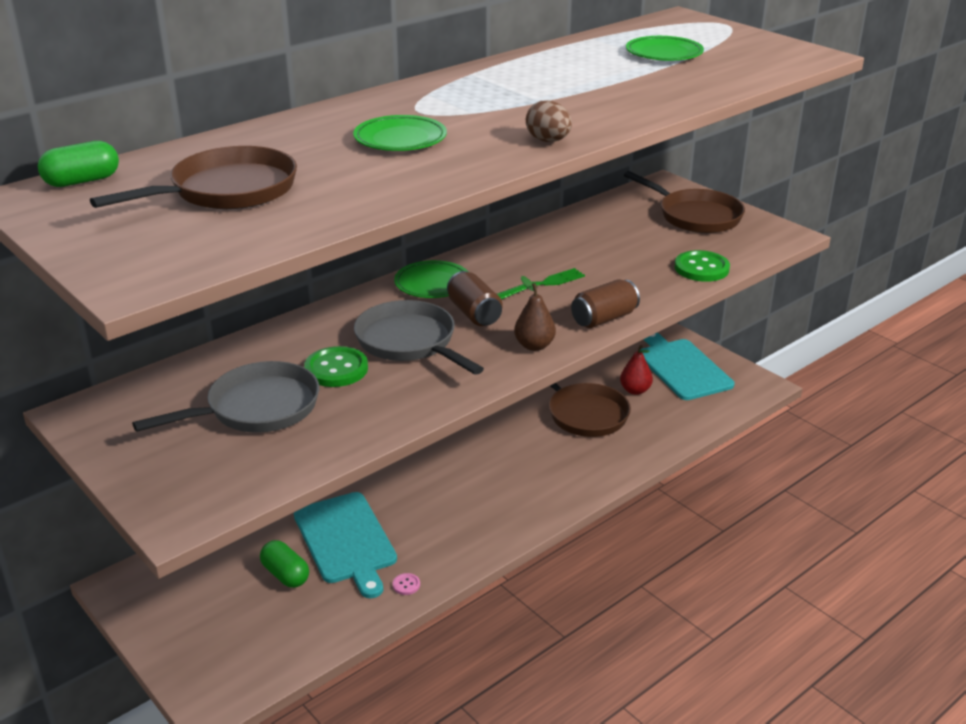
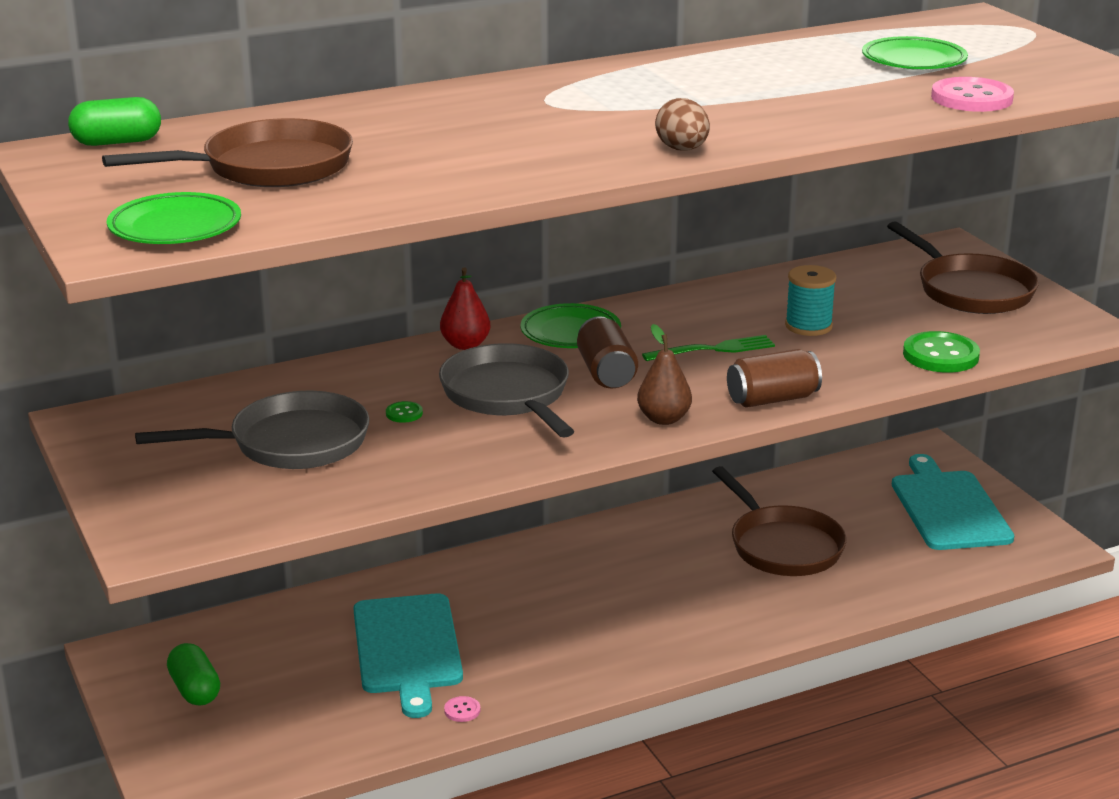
camera: 15 degrees right, 5 degrees down
green capsule [260,540,309,588] -> green capsule moved to [167,643,220,706]
green button [304,346,368,387] -> green button [386,401,423,423], size x0.46
green plate [353,115,447,151] -> green plate moved to [107,192,241,244]
red pear [620,345,653,395] -> red pear moved to [440,267,490,350]
none -> turquoise spool [785,265,836,336]
none -> pink button [931,77,1014,112]

